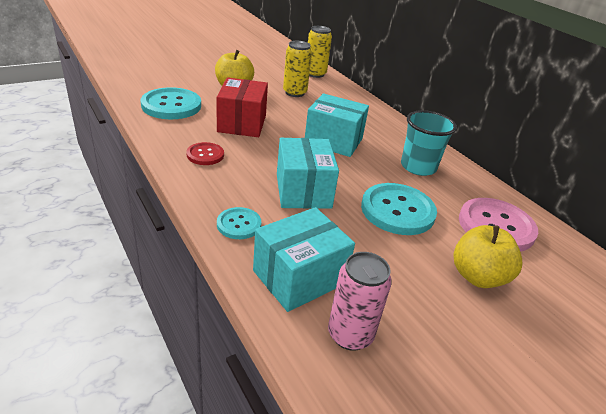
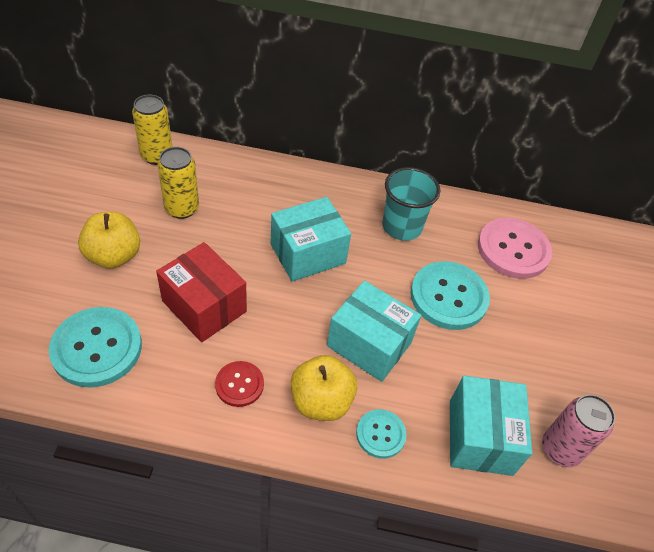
camera: 50 degrees left, 15 degrees up
yellow apple [453,225,522,288] -> yellow apple moved to [291,355,357,421]

